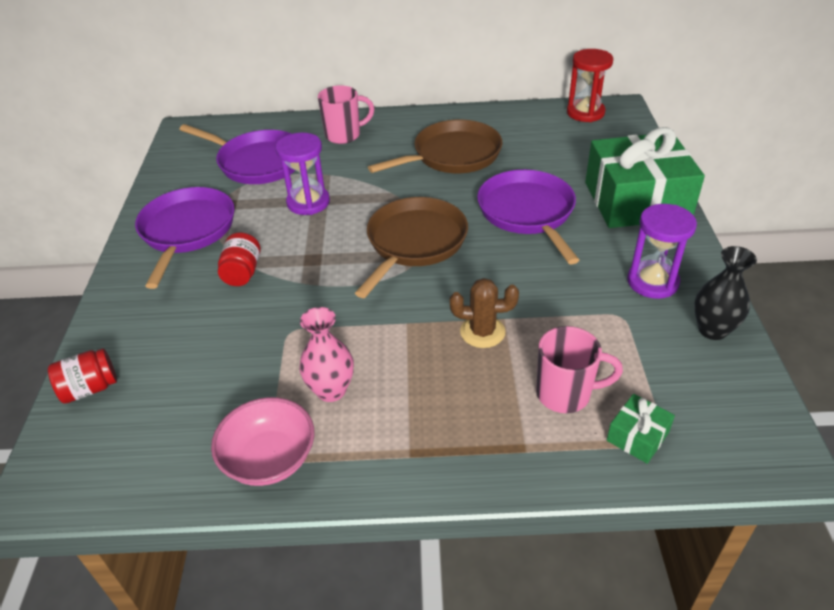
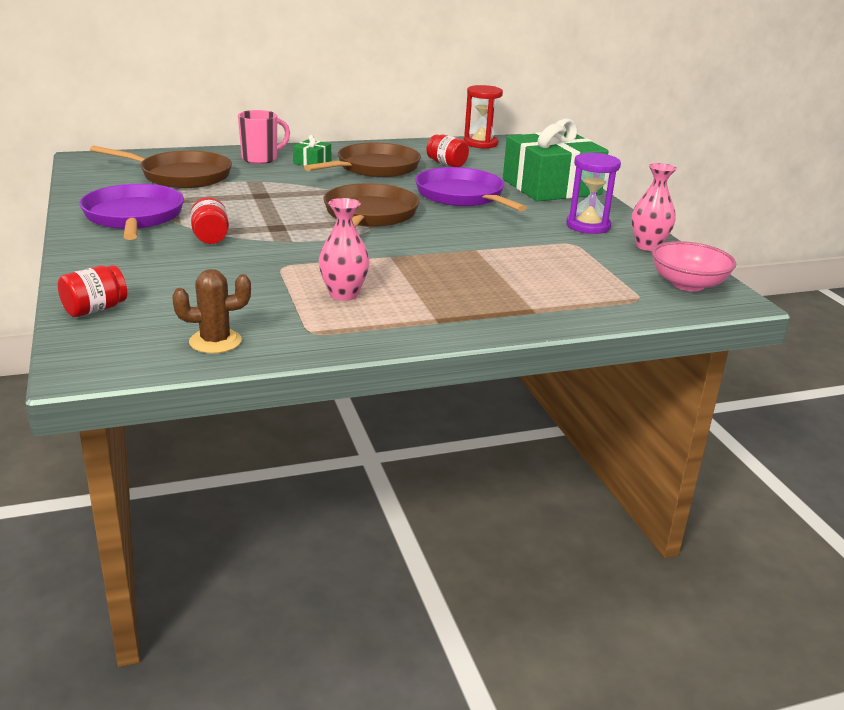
camera: 20 degrees left, 15 degrees down
purple pan [179,124,296,184] -> brown pan [90,146,232,188]
pink bowl [211,397,315,486] -> pink bowl moved to [652,241,736,292]
purple hourglass [275,133,330,215] -> none
brown cactus [450,278,519,348] -> brown cactus moved to [172,269,251,353]
pink mug [536,326,623,413] -> none
green gift [607,394,675,464] -> green gift moved to [293,135,331,166]
black vase [694,246,757,340] -> pink vase [631,163,677,251]
none -> red jar [427,135,469,167]

